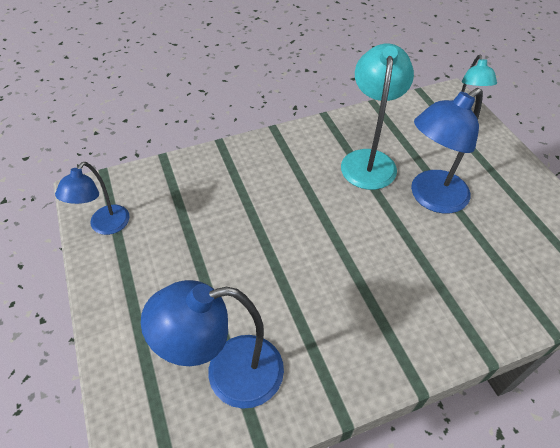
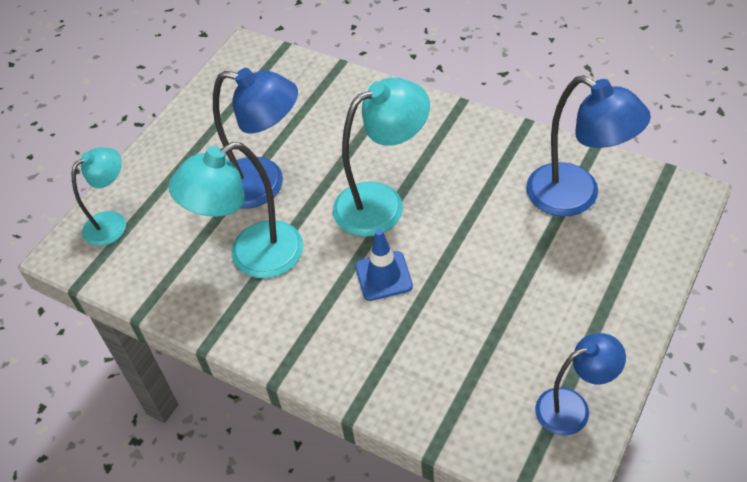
camera: 125 degrees left, 0 degrees up
none -> turquoise lamp [333,78,430,237]
none -> blue traffic cone [355,229,413,301]

